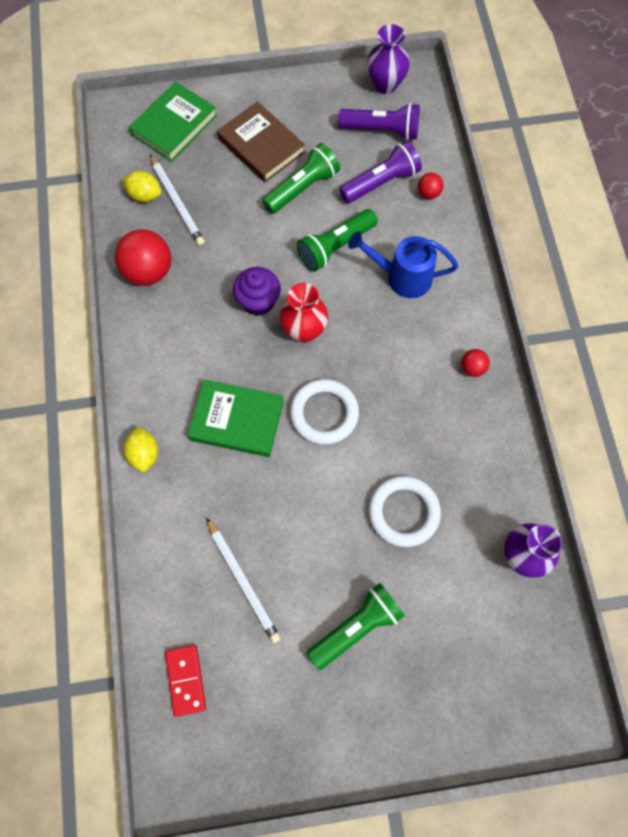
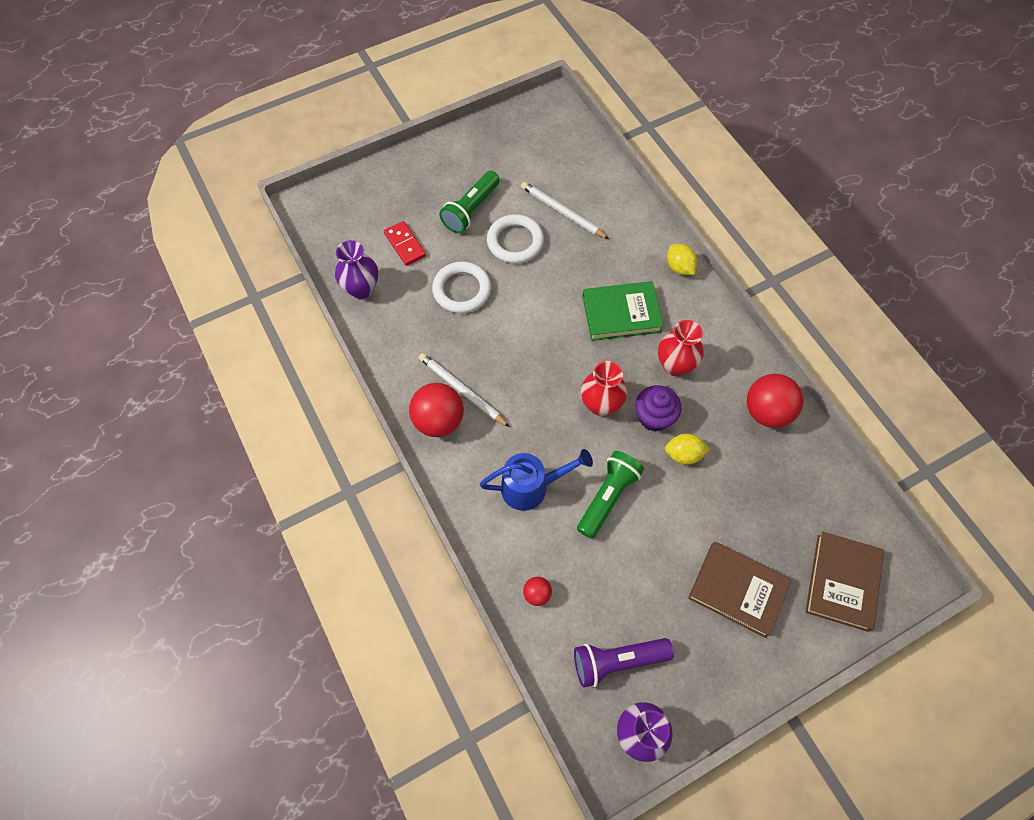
camera: 160 degrees right, 5 degrees down
yellow lemon [122,171,162,202] -> yellow lemon moved to [665,433,710,465]
green book [129,82,217,162] -> brown book [805,532,884,632]
white pencil [150,155,205,246] -> white pencil moved to [419,353,509,427]
red domino [165,645,206,717] -> red domino moved to [384,221,426,266]
green flashlight [262,143,340,214] -> none
white ring [290,379,359,445] -> white ring moved to [487,214,544,264]
purple flashlight [339,140,422,203] -> none
red ball [461,349,490,377] -> red ball [409,383,464,437], size x2.05
none -> red vase [658,320,703,376]

